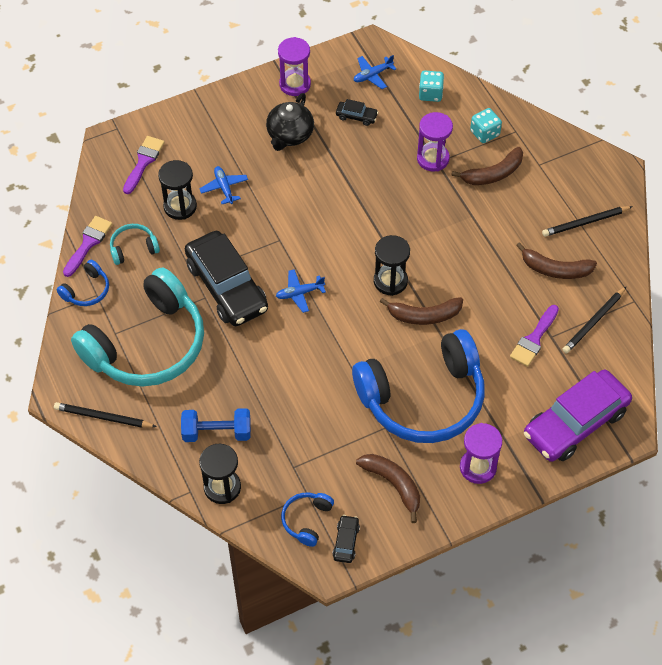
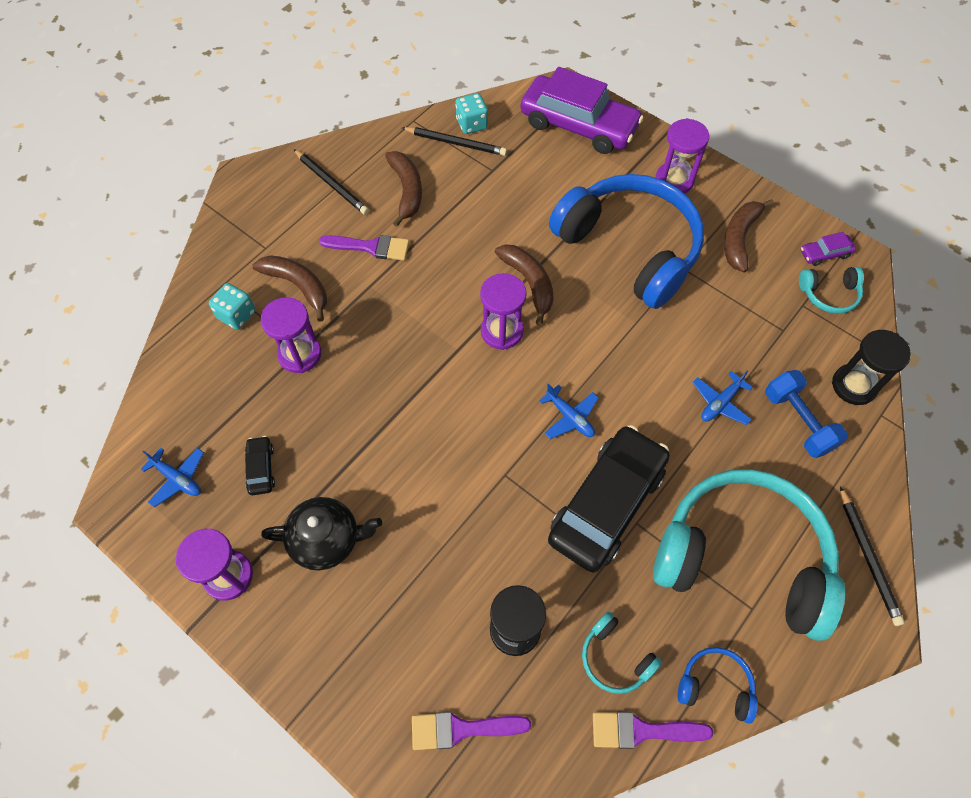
camera: 115 degrees left, 5 degrees up
blue plane [199,166,248,204] -> blue plane moved to [692,371,753,425]
blue headphones [281,493,334,547] -> turquoise headphones [799,267,864,314]
black car [332,515,360,563] -> purple car [801,232,856,266]
black hourglass [374,235,410,296] -> purple hourglass [480,273,527,350]
turquoise dice [419,71,444,102] -> turquoise dice moved to [455,93,488,134]
purple brush [510,305,559,367] -> purple brush moved to [319,235,409,260]

